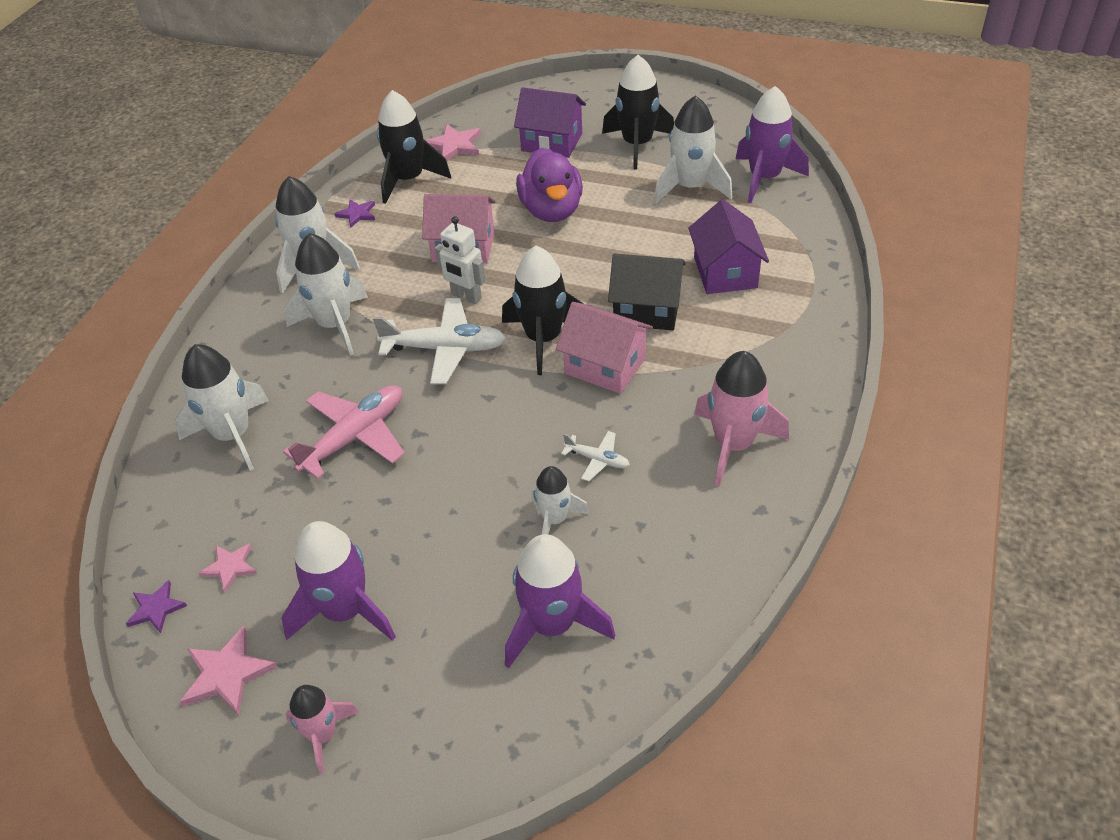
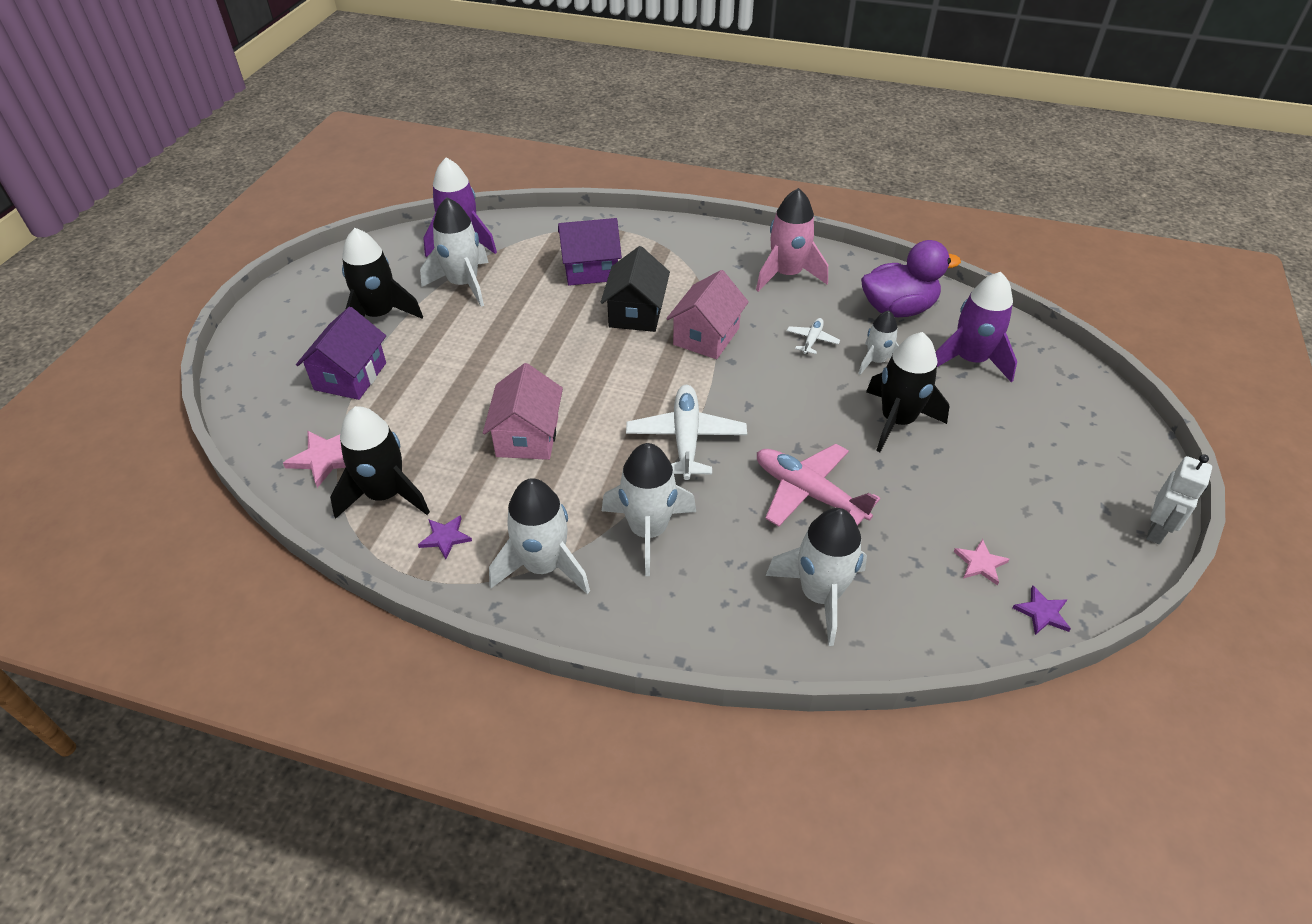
camera: 95 degrees left, 0 degrees up
pink star [180,626,277,715] -> none
purple rocket [281,521,396,641] -> none
pink rocket [286,685,359,774] -> none
white robot [435,216,486,304] -> white robot moved to [1146,454,1212,544]
black rocket [502,246,584,375] -> black rocket moved to [866,332,950,452]
purple duck [516,148,583,222] -> purple duck moved to [861,240,961,317]

